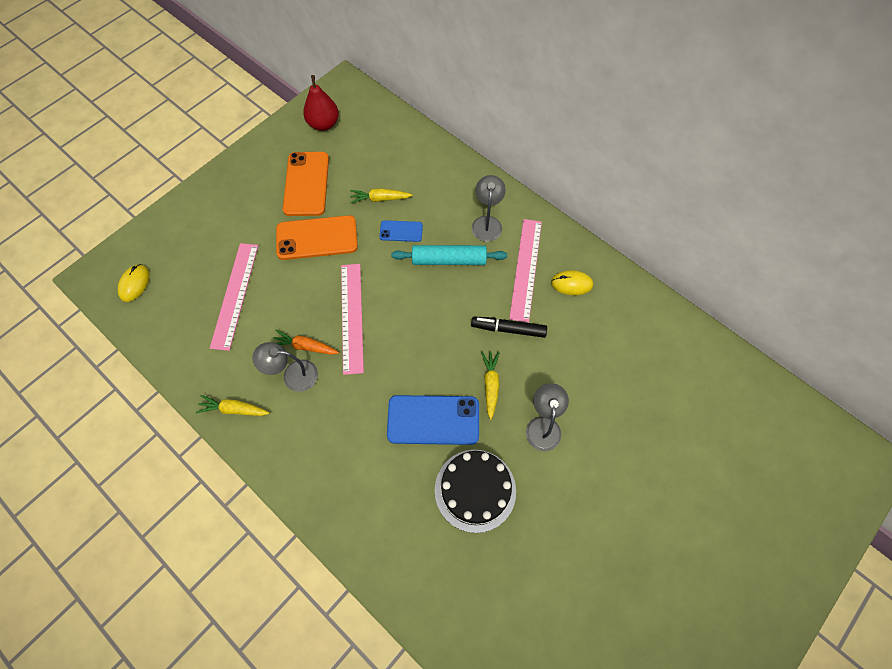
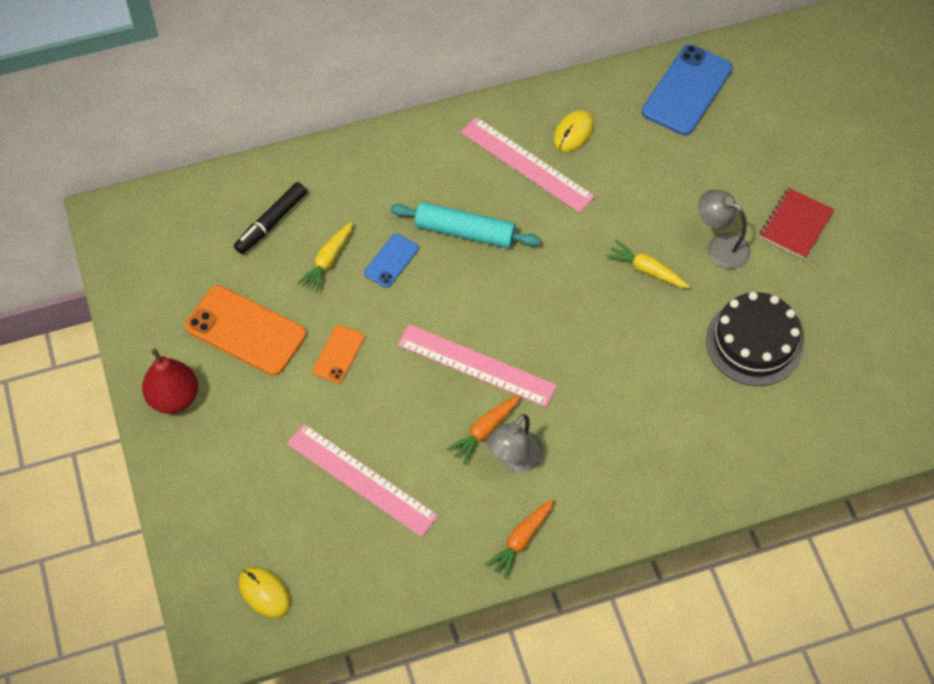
camera: 60 degrees left, 5 degrees down
yellow carrot [196,395,270,416] -> orange carrot [485,499,554,579]
orange phone [276,215,358,260] -> orange phone [312,325,364,384], size x0.53
red pear [303,75,339,131] -> red pear moved to [142,349,198,414]
blue phone [387,395,479,445] -> blue phone moved to [642,44,733,135]
turquoise rolling pin [391,245,507,265] -> turquoise rolling pin turned 75 degrees clockwise [390,202,541,248]
black marker [471,317,547,338] -> black marker moved to [234,182,307,254]
grey lamp [472,175,506,242] -> none
none -> red notebook [760,188,834,259]

